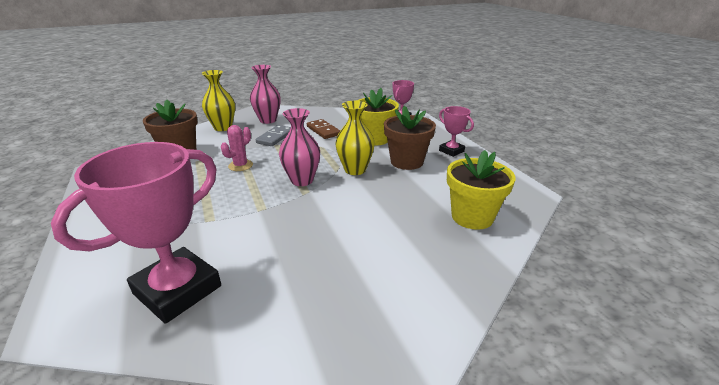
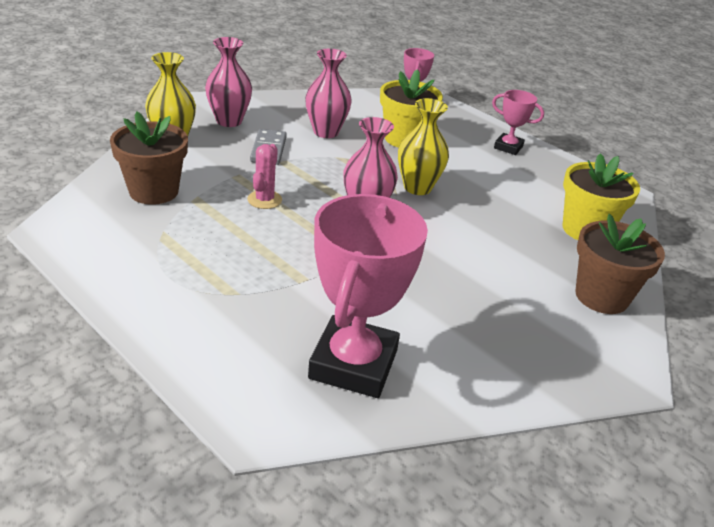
camera: 25 degrees left, 5 degrees up
brown domino [307,119,340,139] -> pink vase [305,49,352,138]
brown flower pot [384,106,436,170] -> brown flower pot moved to [575,214,665,314]

